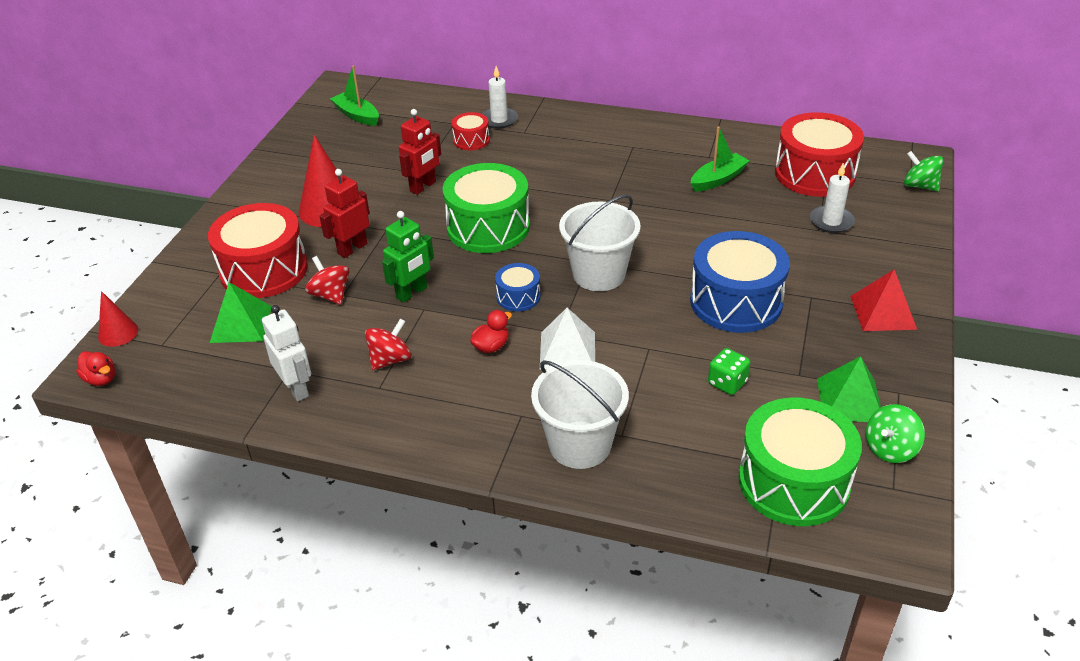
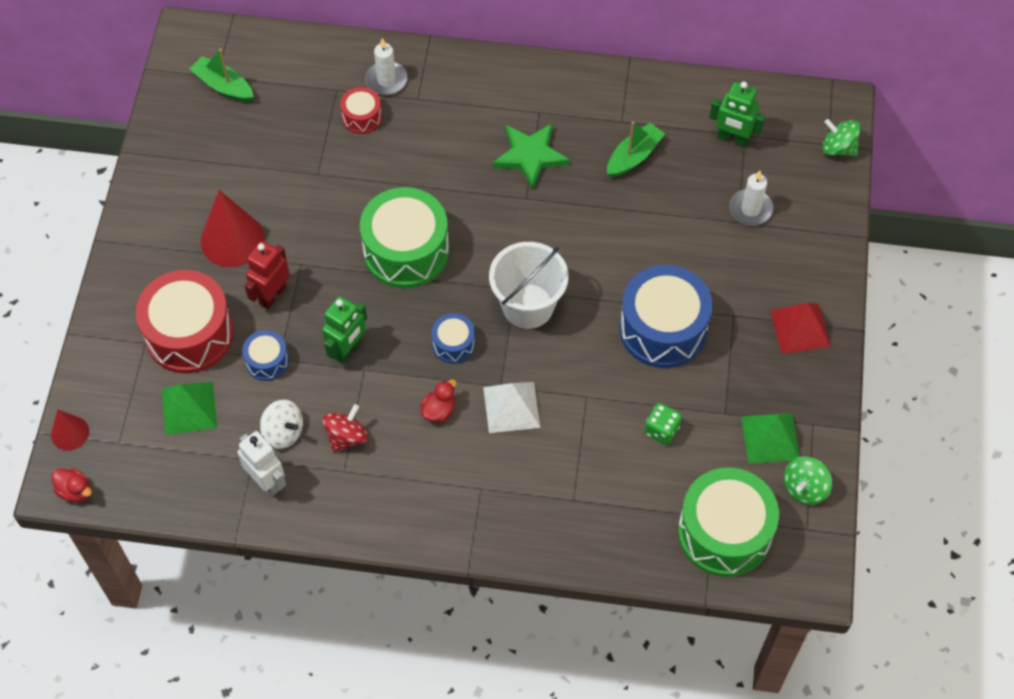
camera: 10 degrees left, 20 degrees up
red spinning top [305,256,349,305] -> blue drum [242,330,289,381]
red robot [399,109,441,195] -> none
white bucket [531,360,629,469] -> none
red drum [775,112,864,197] -> green robot [709,82,765,147]
none -> white spinning top [260,399,303,449]
none -> green star [493,123,570,190]

